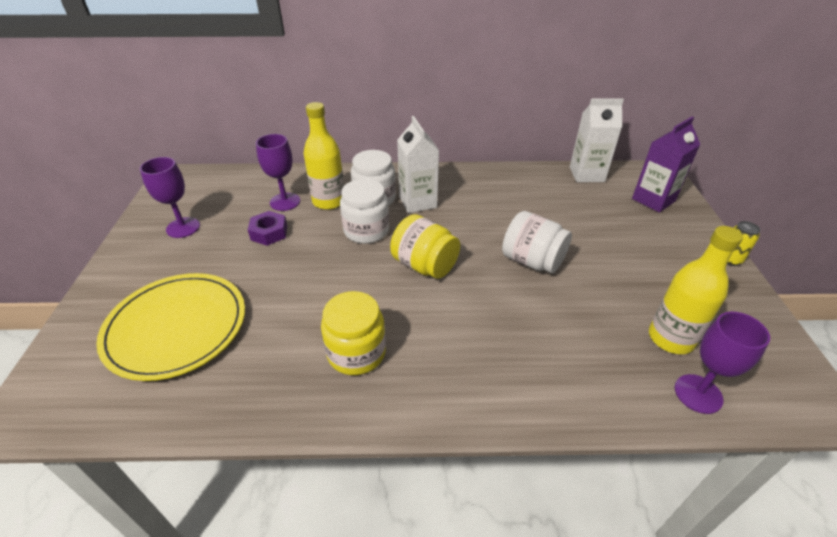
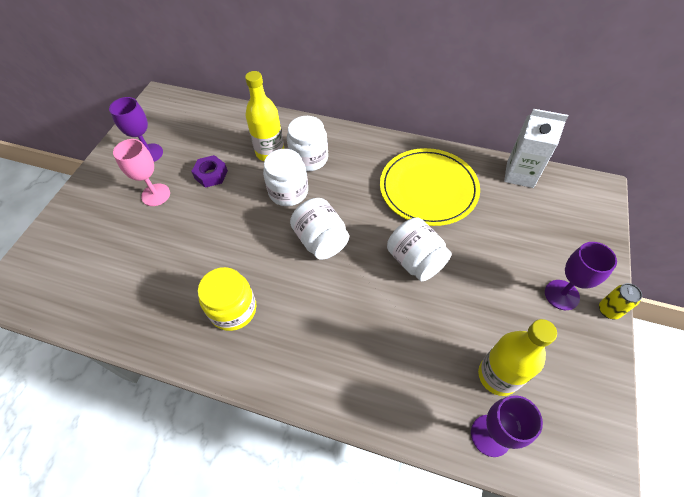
camera: 20 degrees right, 15 degrees up
yellow plate [96,273,245,381] -> yellow plate moved to [380,148,480,226]
purple goblet [256,134,300,211] -> purple goblet moved to [545,242,617,310]
yellow jar [390,214,460,279] -> white jar [290,198,349,259]
white carton [397,116,439,213] -> none
purple carton [632,116,700,213] -> none
none -> pink goblet [113,139,170,206]

